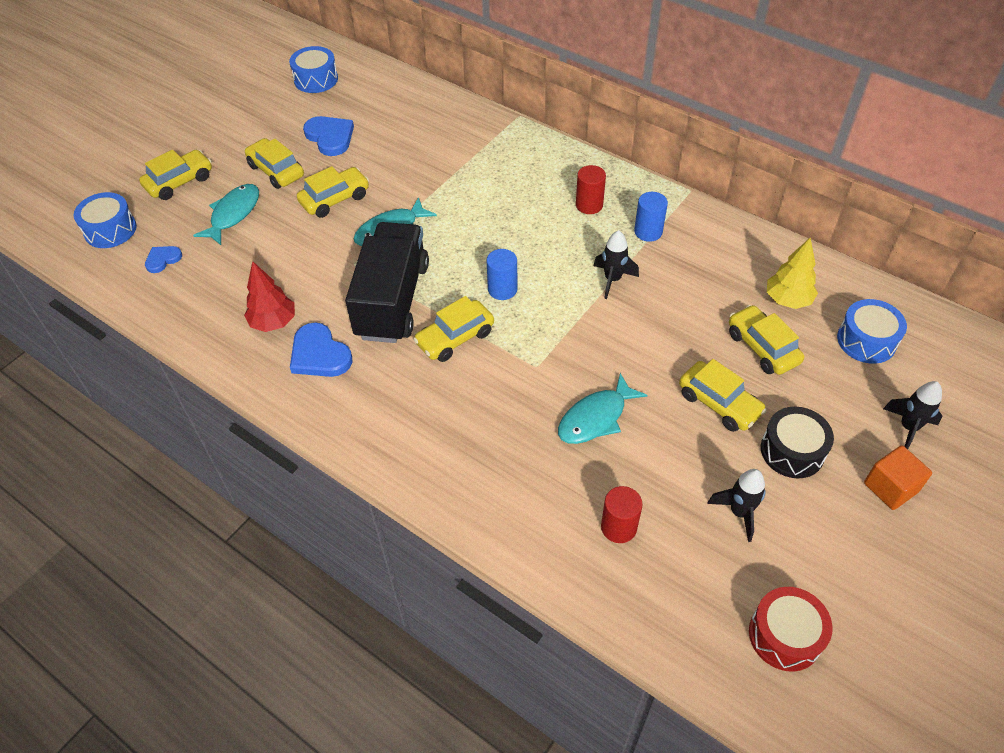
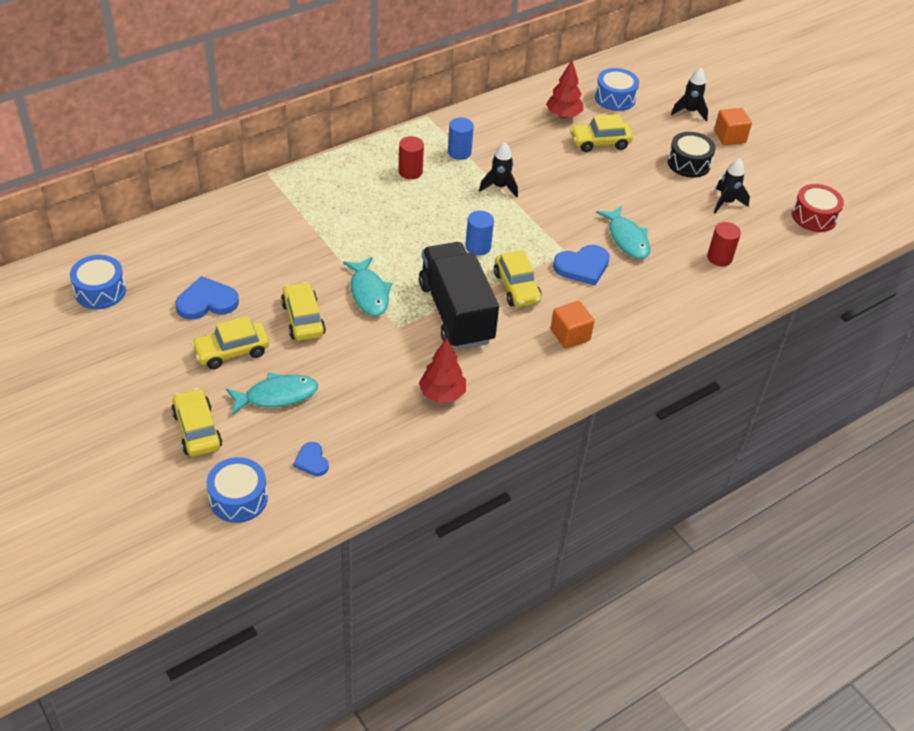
camera: 75 degrees left, 5 degrees down
turquoise fish [193,184,259,245] -> turquoise fish turned 120 degrees clockwise [226,373,318,415]
blue heart [290,322,352,377] -> blue heart moved to [553,245,610,286]
black truck [345,222,429,343] -> black truck turned 45 degrees clockwise [419,242,499,350]
yellow car [679,359,767,432] -> none
yellow tree [767,237,818,309] -> red tree [546,60,583,118]
none -> orange cube [550,301,594,349]

